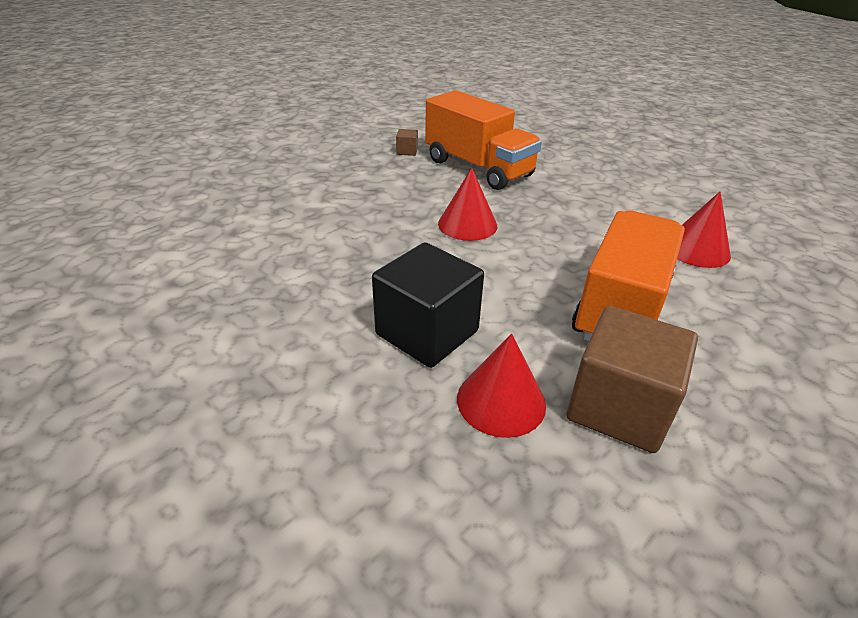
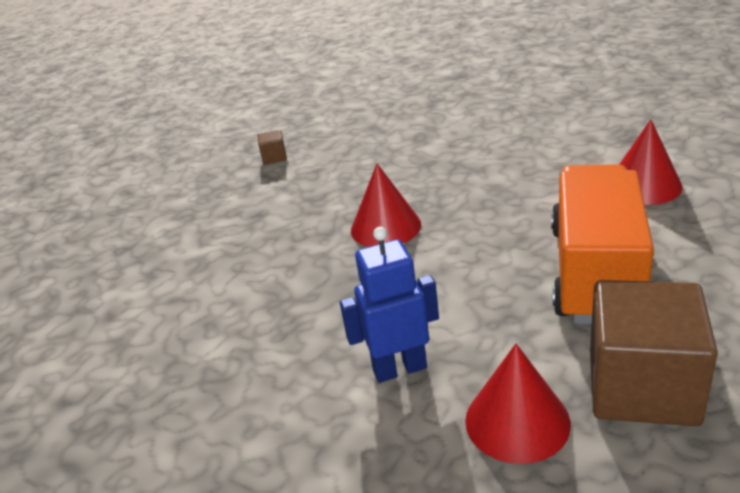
camera: 10 degrees left, 5 degrees down
black cube [372,242,484,368] -> blue robot [340,227,439,383]
orange truck [425,90,542,190] -> none

